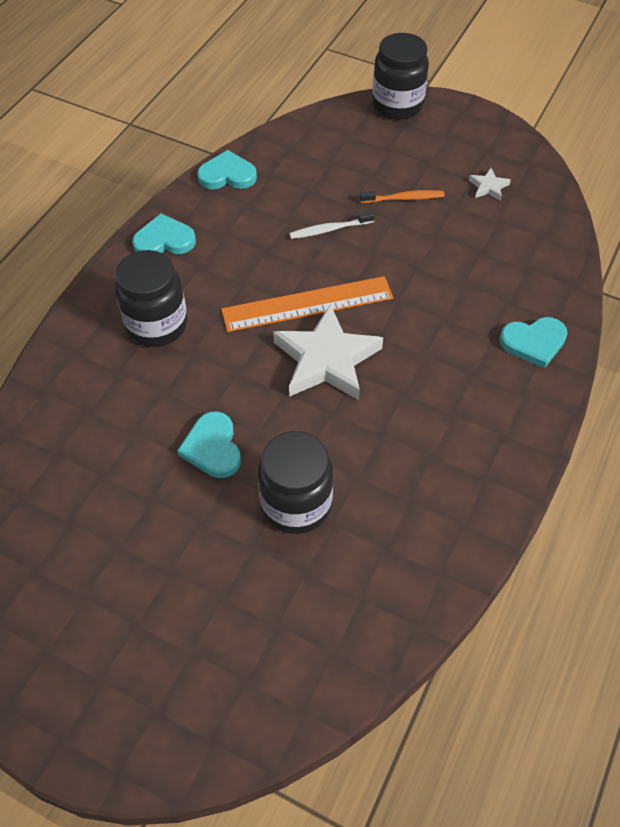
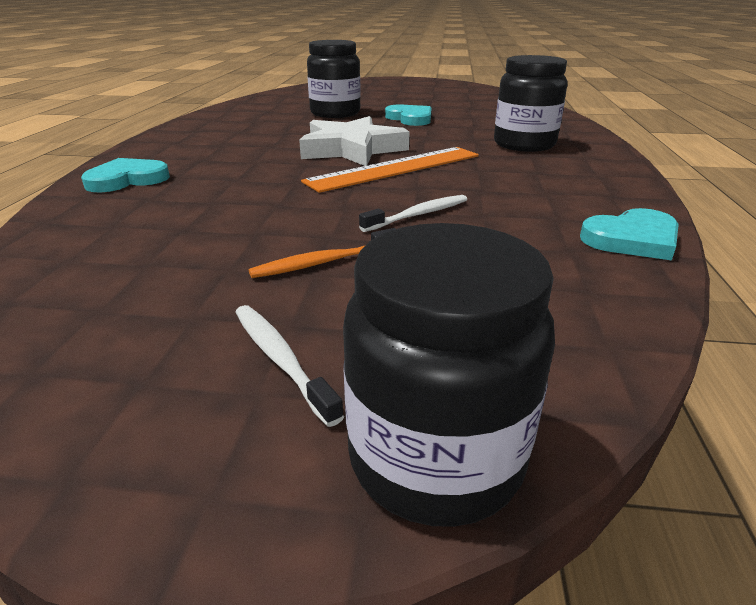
camera: 160 degrees right, 25 degrees down
turquoise heart [132,214,196,254] -> none
white star [469,168,511,201] -> none
none -> white toothbrush [235,305,344,427]

